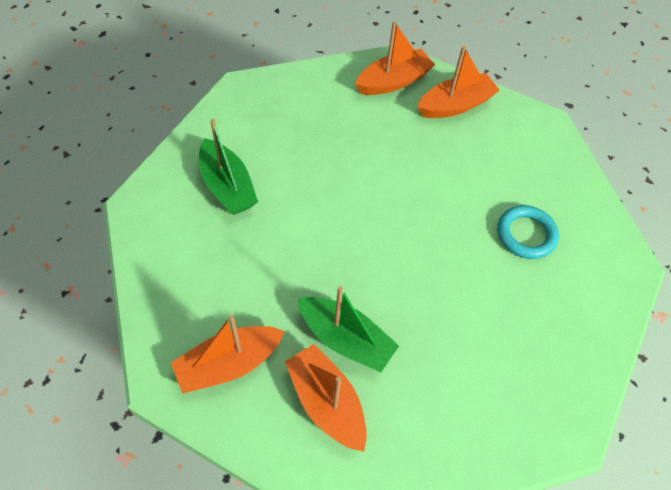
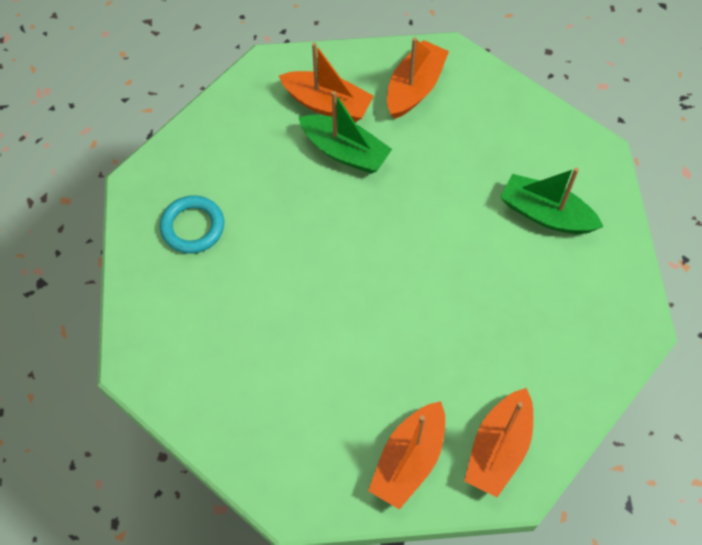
camera: 150 degrees right, 5 degrees up
green boat [298,286,399,372] -> green boat turned 150 degrees counterclockwise [298,91,392,174]
turquoise ring [497,205,559,259] -> turquoise ring moved to [160,195,224,254]

